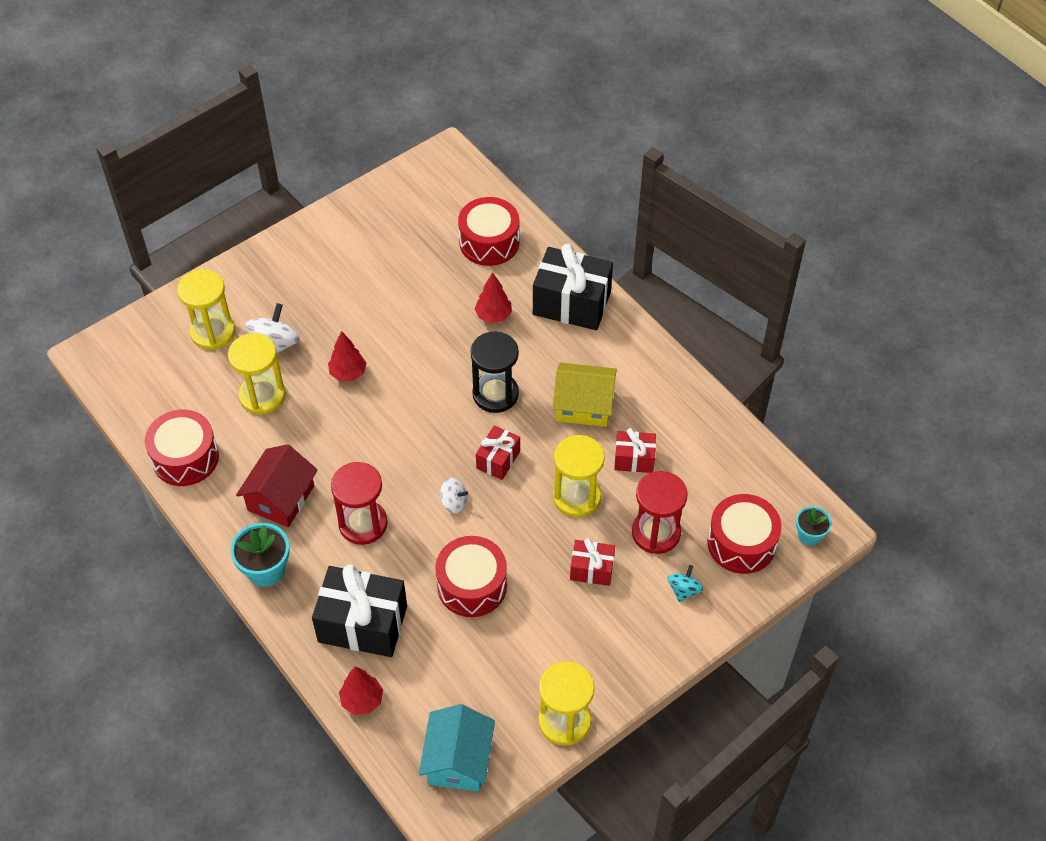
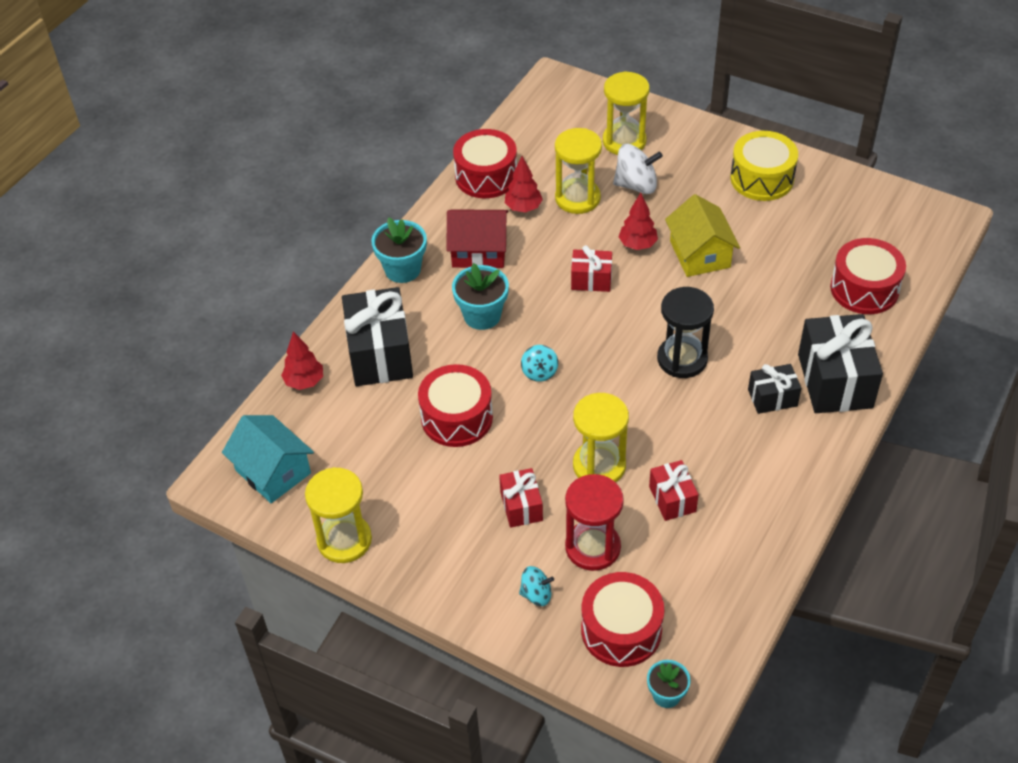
camera: 70 degrees right, 5 degrees down
red hourglass [331,462,388,545] -> turquoise flower pot [452,263,509,330]
turquoise house [419,704,495,791] -> turquoise house turned 60 degrees clockwise [222,415,314,503]
white spinning top [440,478,468,514] -> turquoise spinning top [521,345,558,382]
red tree [475,272,512,323] -> red tree moved to [505,156,543,212]
red gift [476,425,520,480] -> red gift moved to [571,245,612,292]
yellow house [553,363,617,427] -> yellow house moved to [665,194,740,277]
none -> yellow drum [730,131,798,201]
none -> black gift [748,364,801,414]

